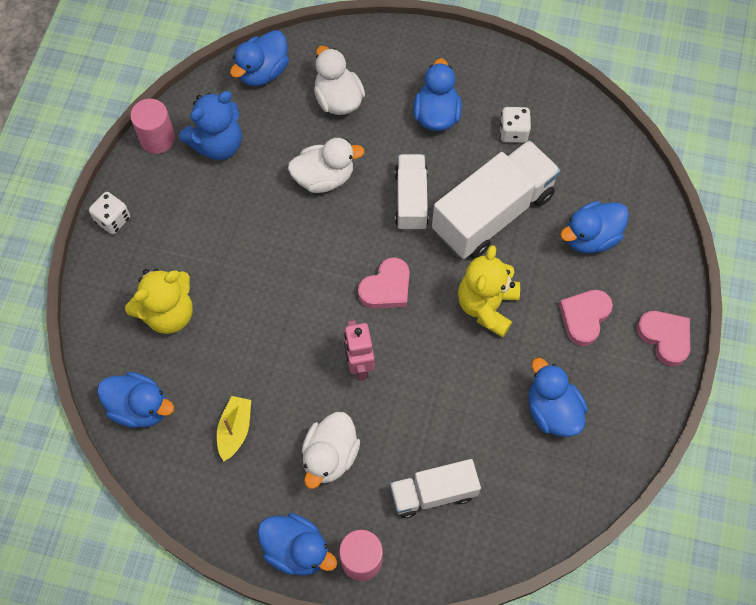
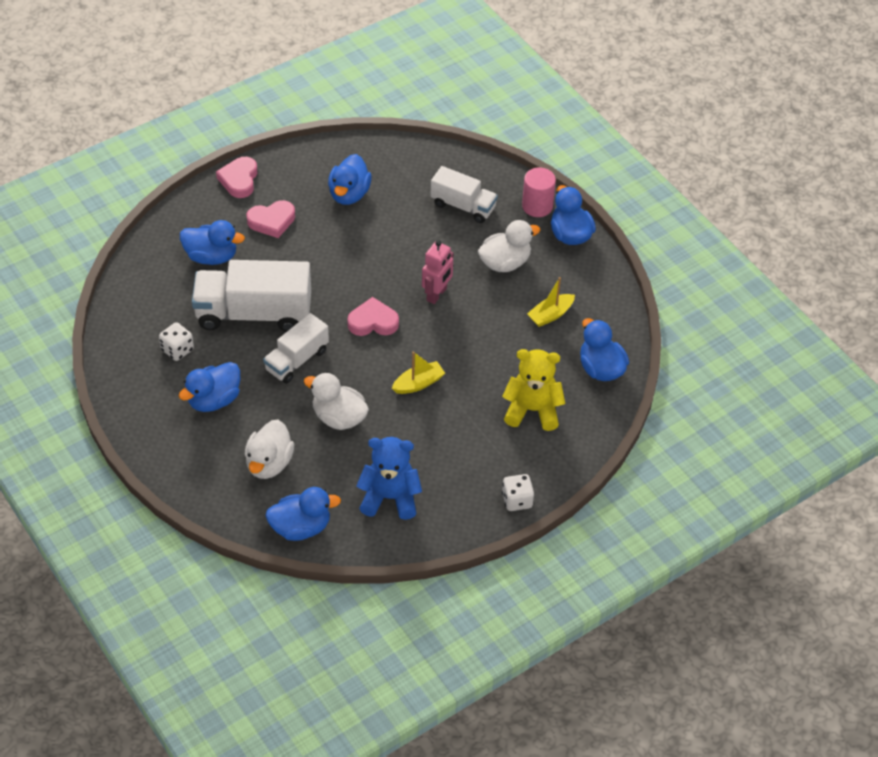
camera: 140 degrees left, 15 degrees down
pink cylinder [130,99,175,154] -> none
yellow teddy bear [458,245,520,337] -> none
none -> yellow boat [392,351,445,394]

